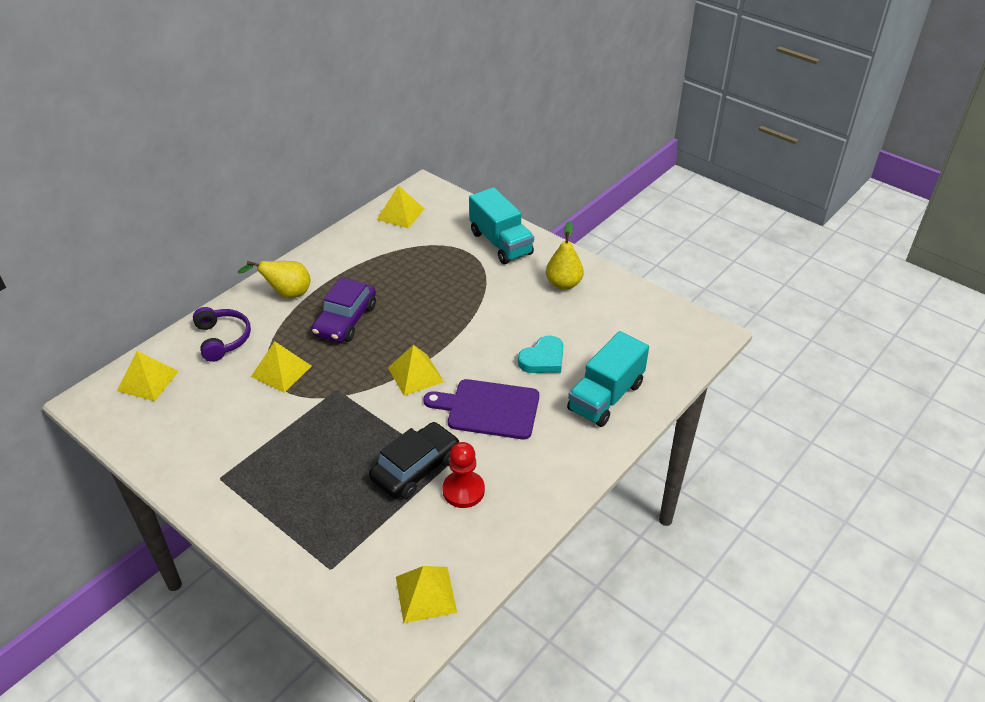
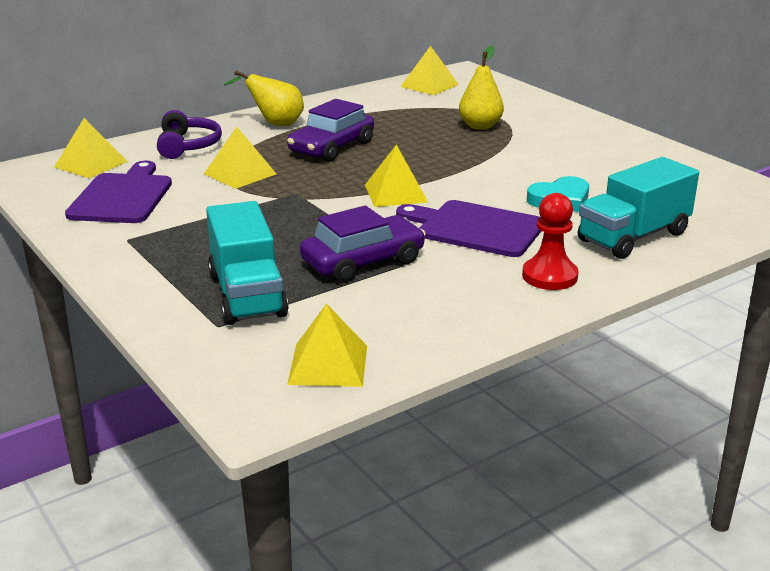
camera: 15 degrees right, 15 degrees down
black car [369,422,460,499] -> purple car [300,206,426,283]
red pawn [442,442,485,508] -> red pawn moved to [522,193,579,290]
turquoise truck [469,187,534,264] -> turquoise truck moved to [206,201,288,325]
yellow pear [546,221,584,290] -> yellow pear moved to [459,46,504,130]
none -> purple cutting board [65,161,172,223]

